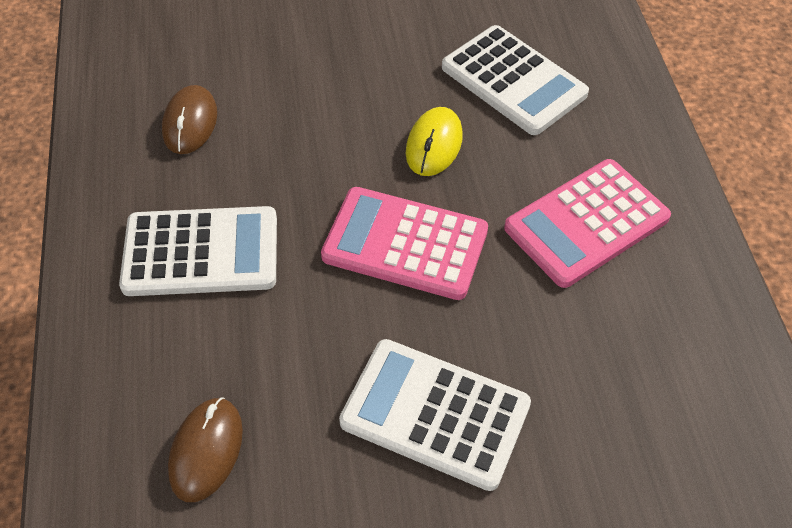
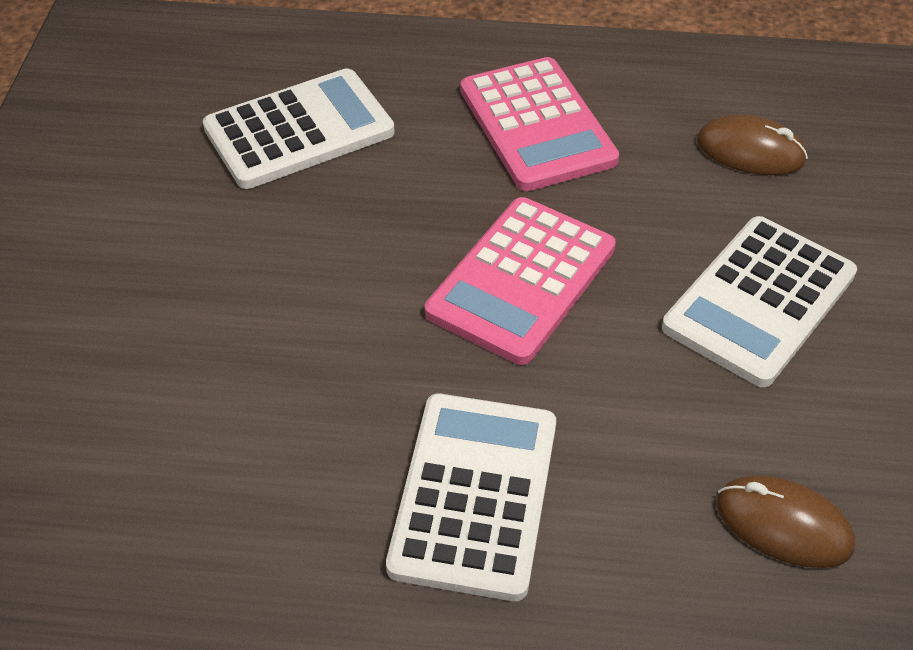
camera: 75 degrees left, 5 degrees down
brown mouse [162,85,217,154] -> brown mouse moved to [697,114,808,175]
yellow mouse [406,107,463,176] -> none

